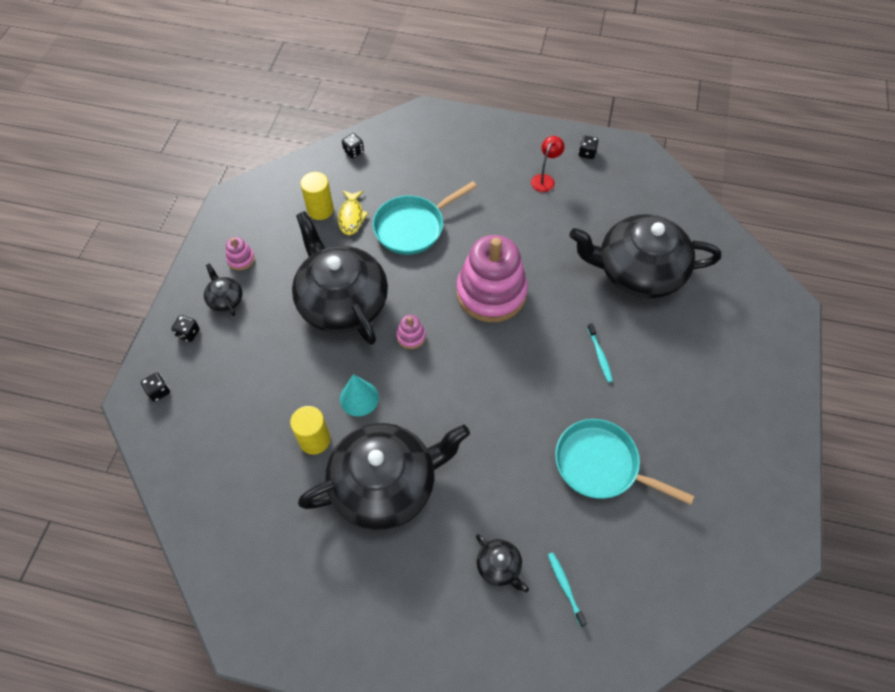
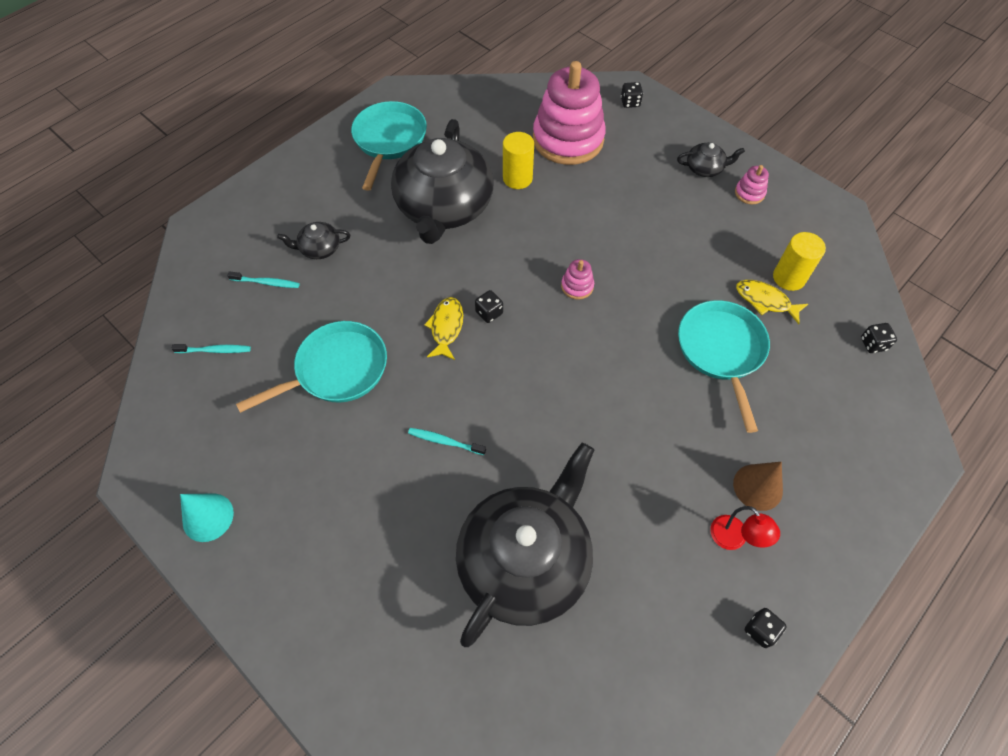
camera: 120 degrees right, 0 degrees up
black dice [171,315,200,342] -> black dice moved to [475,290,503,323]
black teapot [292,211,388,345] -> none
turquoise cone [340,374,379,416] -> turquoise cone moved to [180,494,234,542]
pink stacking toy [456,235,528,322] -> pink stacking toy moved to [533,61,606,165]
none -> turquoise toothbrush [171,344,251,353]
none -> turquoise pan [351,101,427,191]
none -> yellow fish [424,297,463,360]
none -> brown cone [733,462,783,511]

